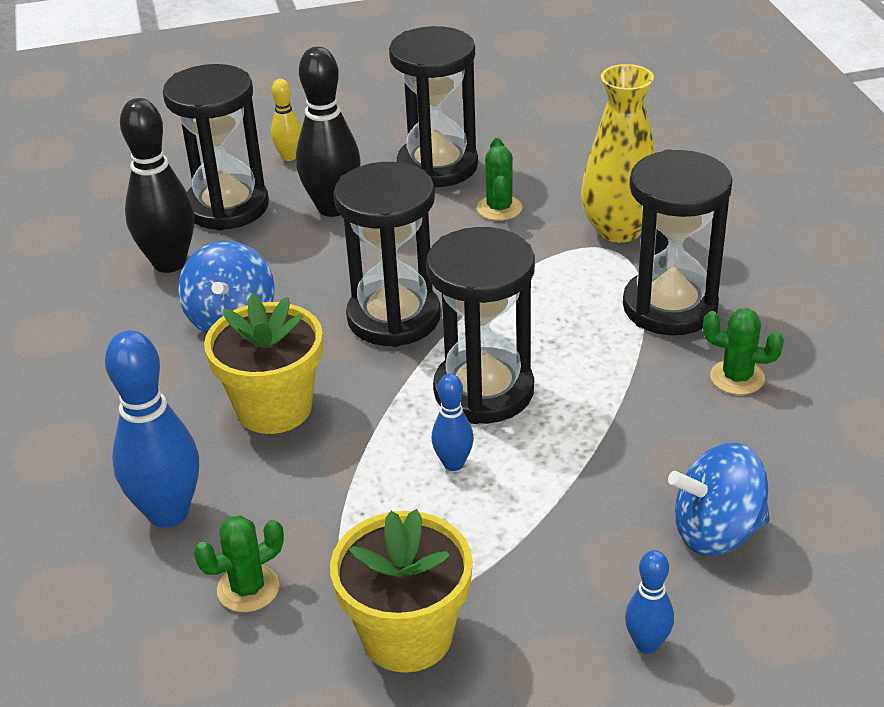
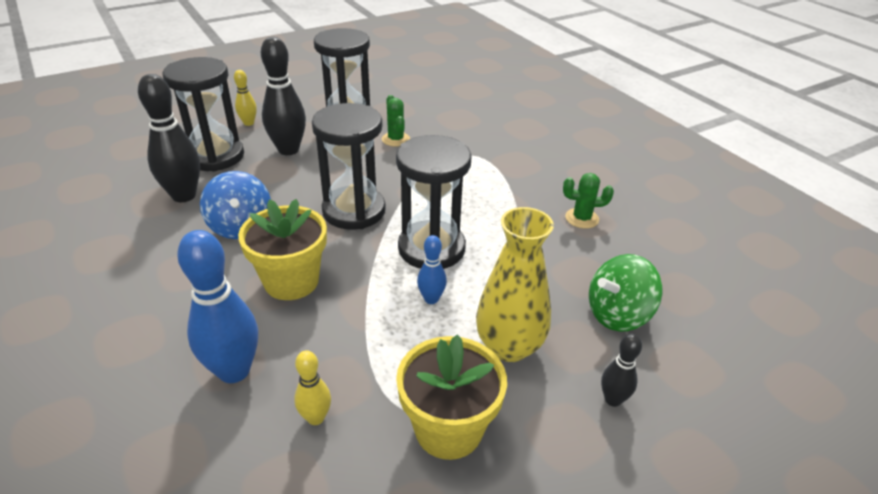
camera: 20 degrees left, 0 degrees up
green cactus [194,515,284,612] -> yellow bowling pin [294,350,331,425]
yellow vase [581,64,656,243] -> yellow vase moved to [476,207,554,362]
black hourglass [623,149,733,335] -> none
blue bowling pin [625,550,674,654] -> black bowling pin [601,334,642,407]
blue spinning top [668,443,770,556] -> green spinning top [589,254,662,331]

